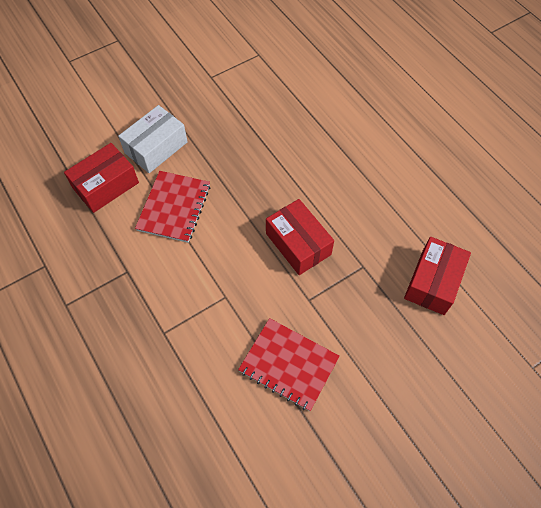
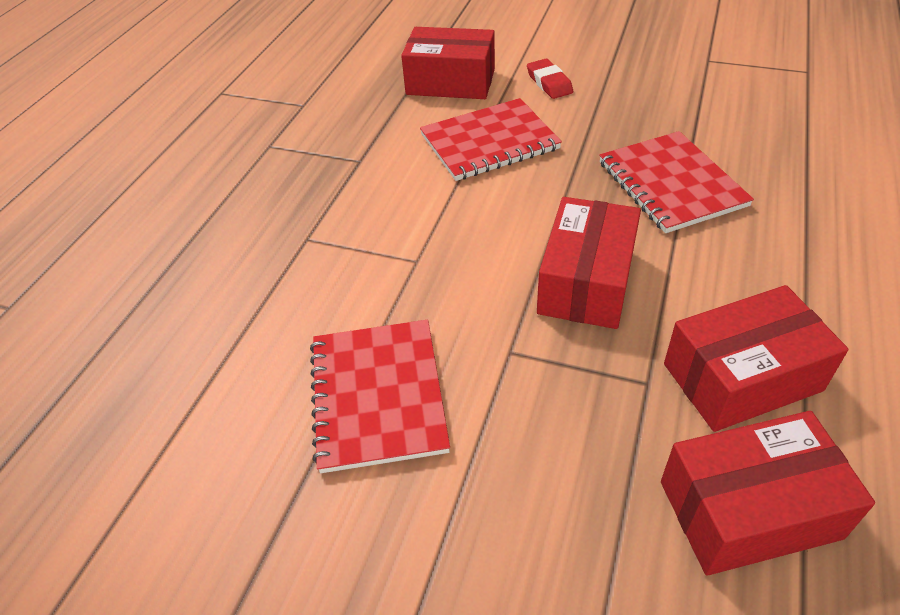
camera: 55 degrees right, 15 degrees down
white box [118,105,188,173] -> red eraser [527,59,573,99]
none -> red notebook [599,131,754,233]
none -> red box [664,285,848,432]

